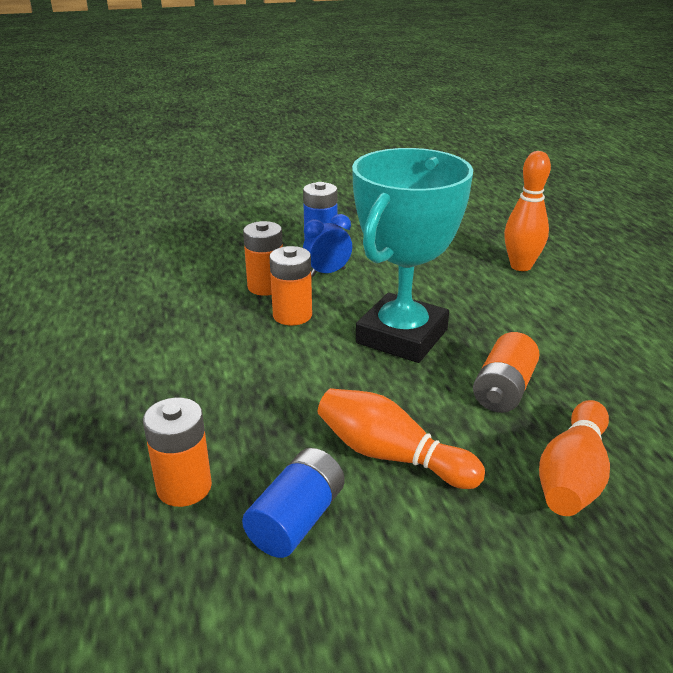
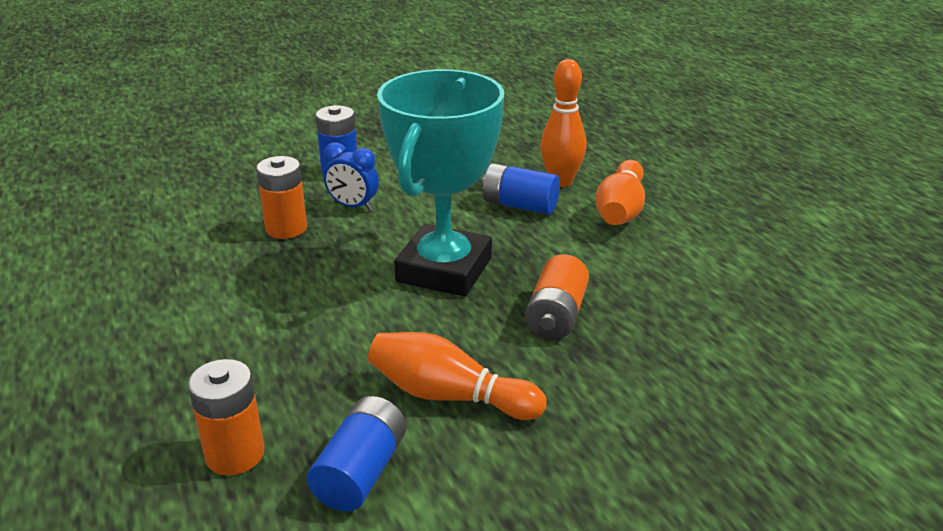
camera: 10 degrees left, 0 degrees up
orange battery [270,246,312,326] -> none
blue clock [303,214,352,277] -> blue clock turned 120 degrees counterclockwise [324,142,379,211]
orange bowling pin [539,400,610,516] -> orange bowling pin moved to [596,160,645,225]
none -> blue battery [482,163,560,214]

